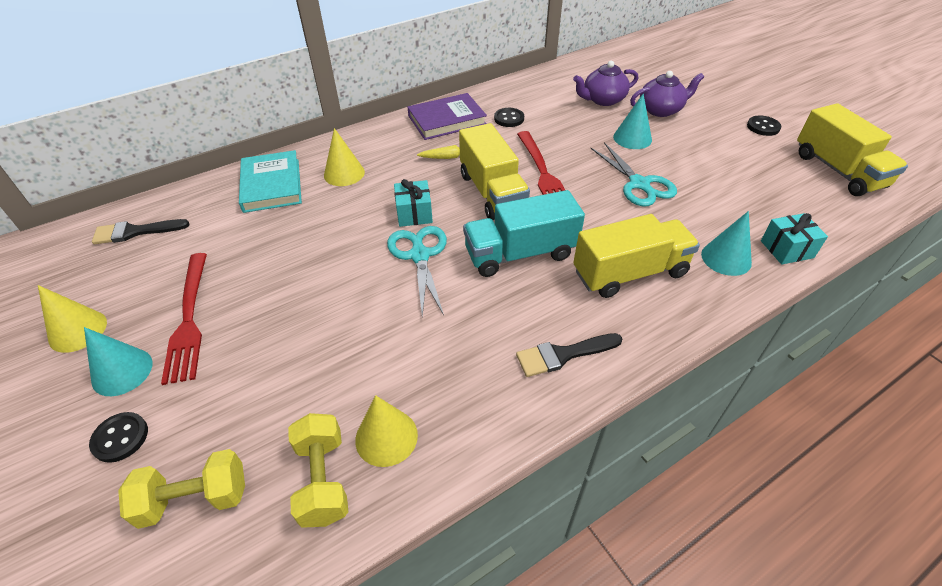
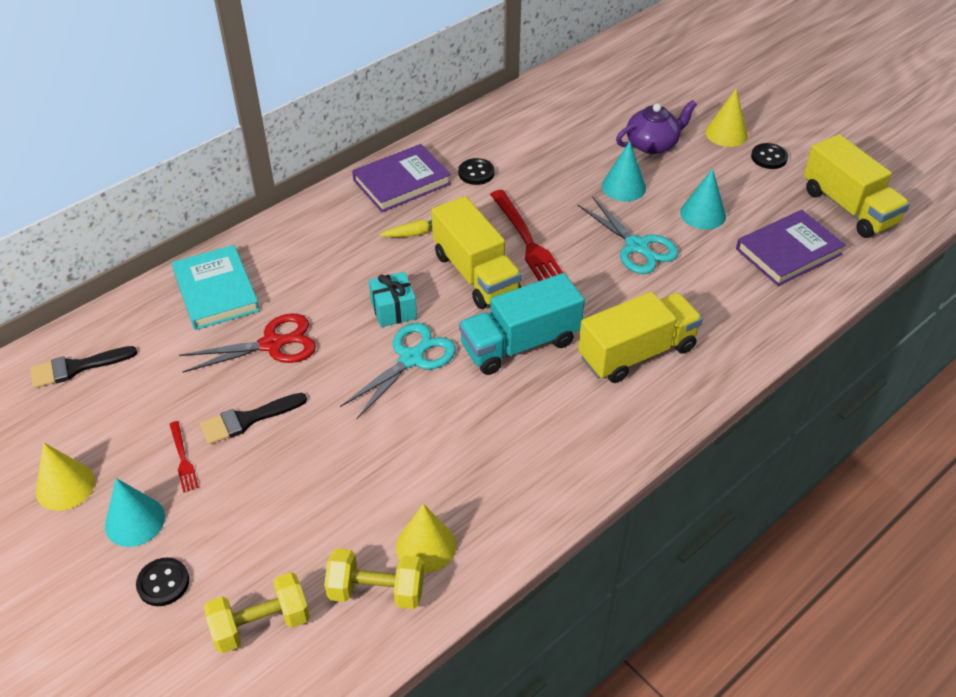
camera: 10 degrees left, 0 degrees up
red fork [161,253,207,385] -> red fork [170,421,199,493], size x0.49
yellow dumbbell [288,413,348,528] -> yellow dumbbell turned 60 degrees counterclockwise [324,548,424,609]
yellow cone [324,128,365,186] -> yellow cone moved to [705,89,748,147]
turquoise scissors [387,226,447,317] -> turquoise scissors turned 60 degrees clockwise [340,323,456,419]
black brush [516,333,623,377] -> black brush moved to [200,393,307,445]
purple teapot [573,61,638,106] -> none
turquoise cone [701,211,752,276] -> turquoise cone moved to [680,168,726,230]
turquoise gift [761,213,828,265] -> none
none -> red scissors [179,313,316,372]
none -> purple book [736,210,846,286]

